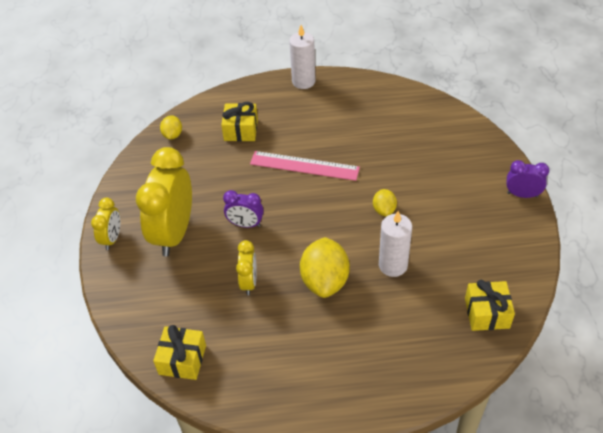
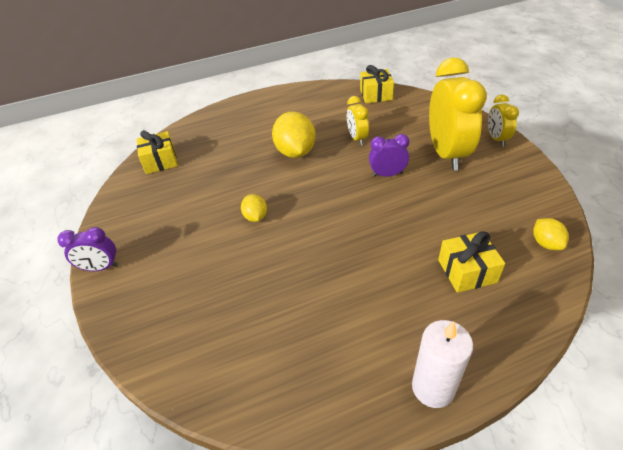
camera: 165 degrees right, 5 degrees down
pink ruler [250,151,360,181] -> none
white candle [379,211,412,277] -> none

